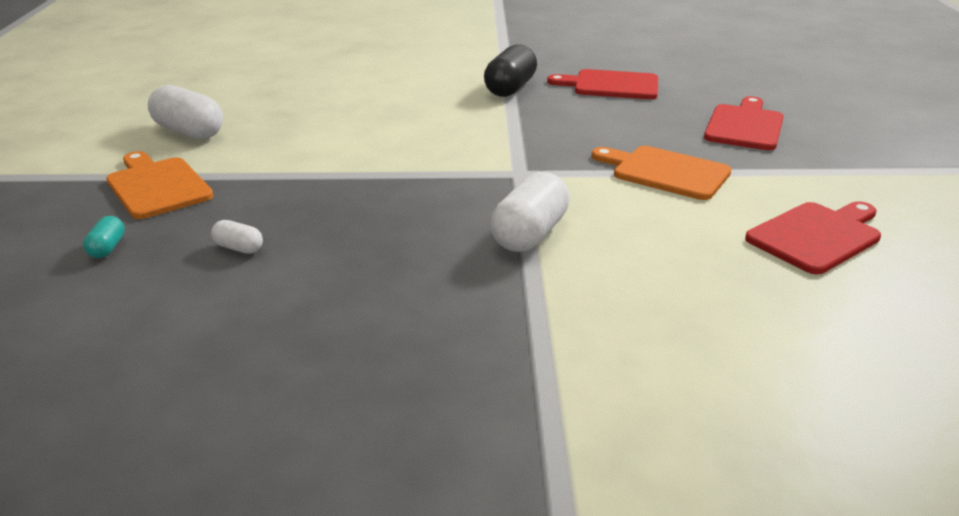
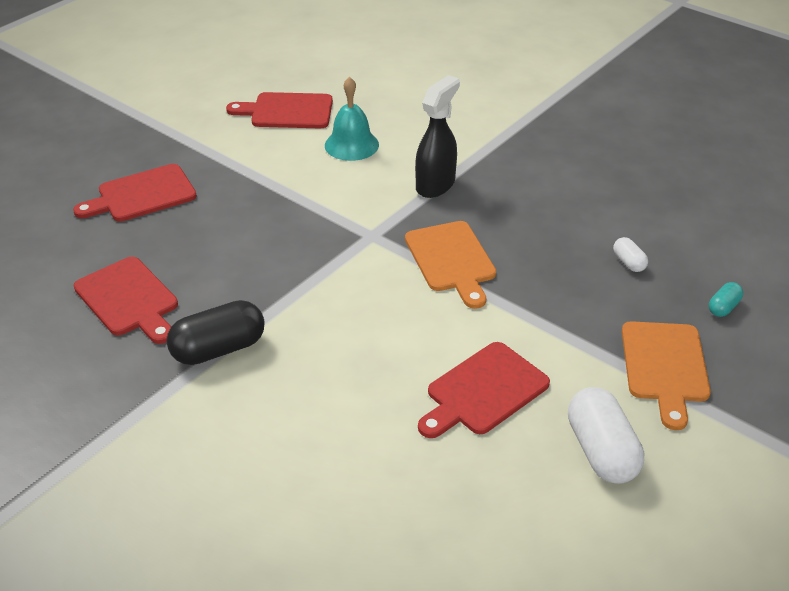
camera: 140 degrees left, 10 degrees up
white capsule [491,172,570,252] -> black spray bottle [415,75,460,198]
orange cutting board [591,146,731,200] -> orange cutting board moved to [405,221,496,309]
none -> turquoise bell [325,77,379,161]
none -> red cutting board [418,342,550,438]

